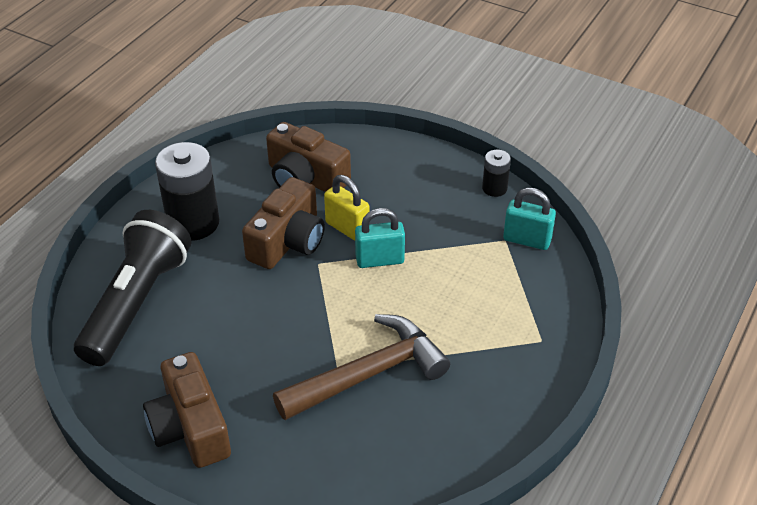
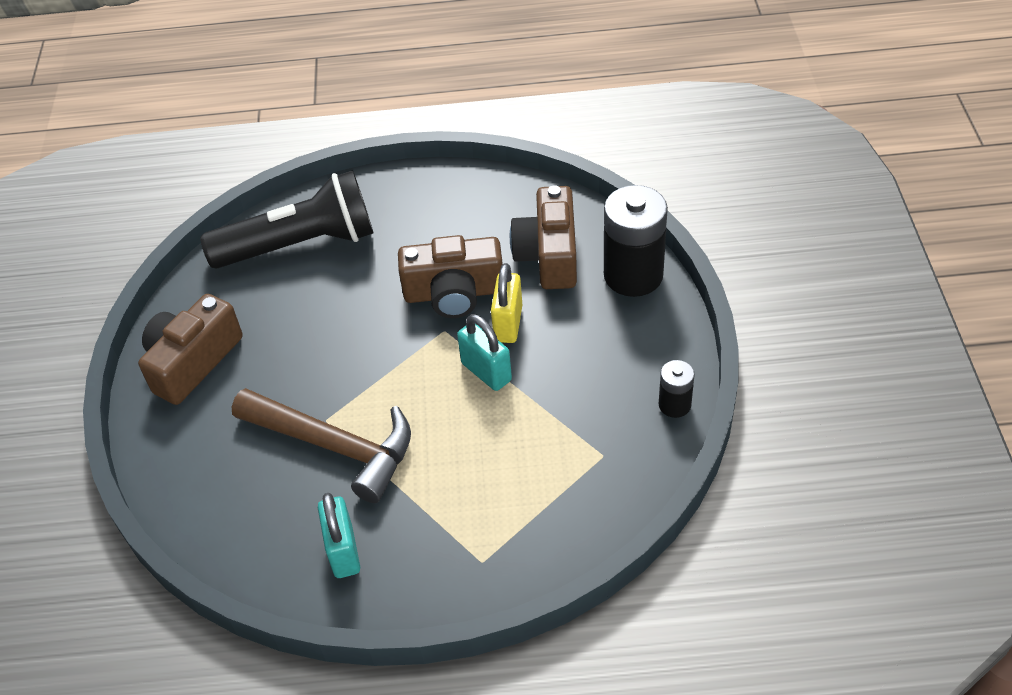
camera: 60 degrees right, 5 degrees up
black battery [155,142,219,241] -> black battery moved to [604,185,668,297]
turquoise padlock [503,188,556,250] -> turquoise padlock moved to [318,493,360,578]

